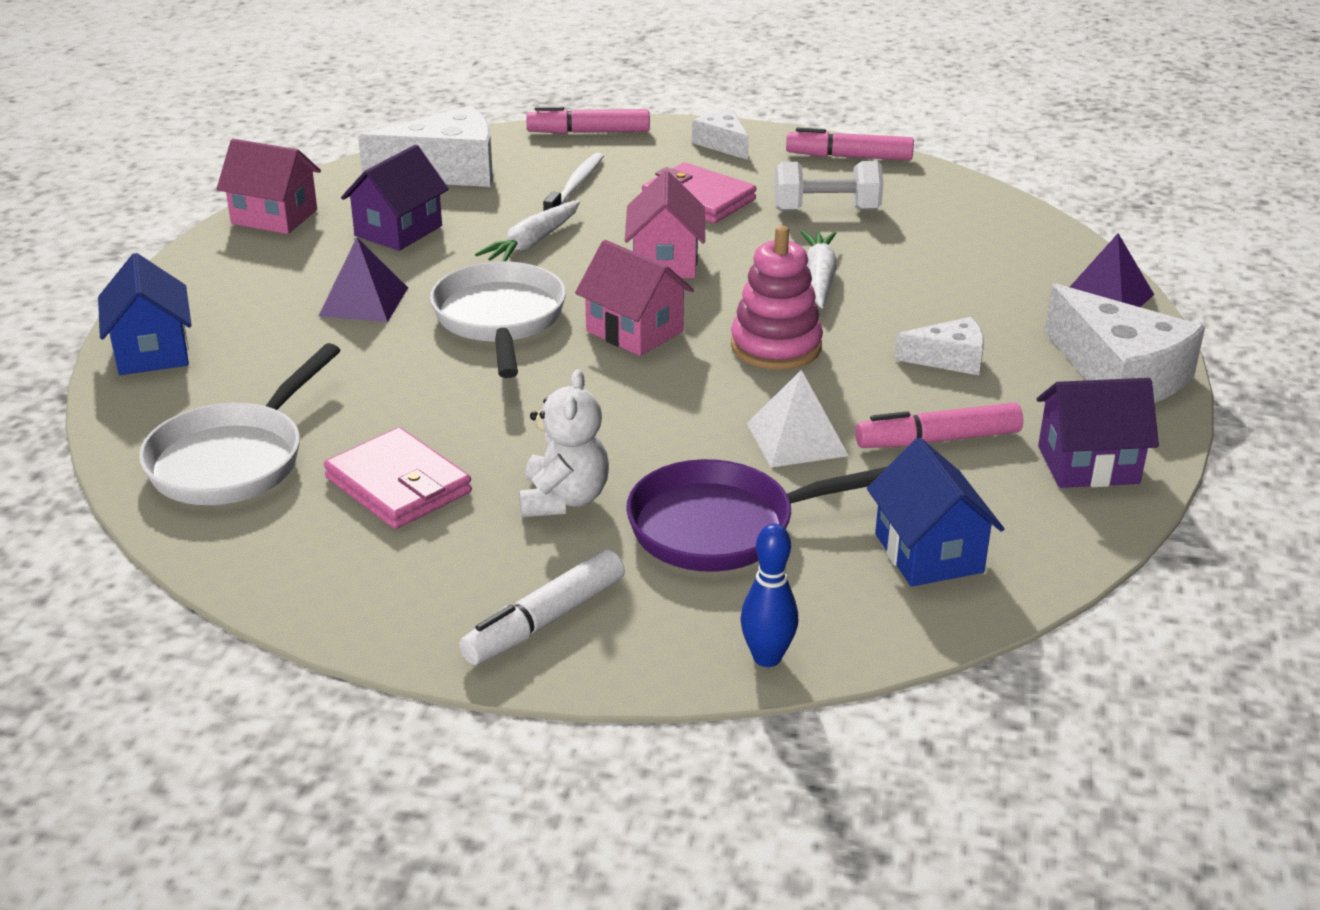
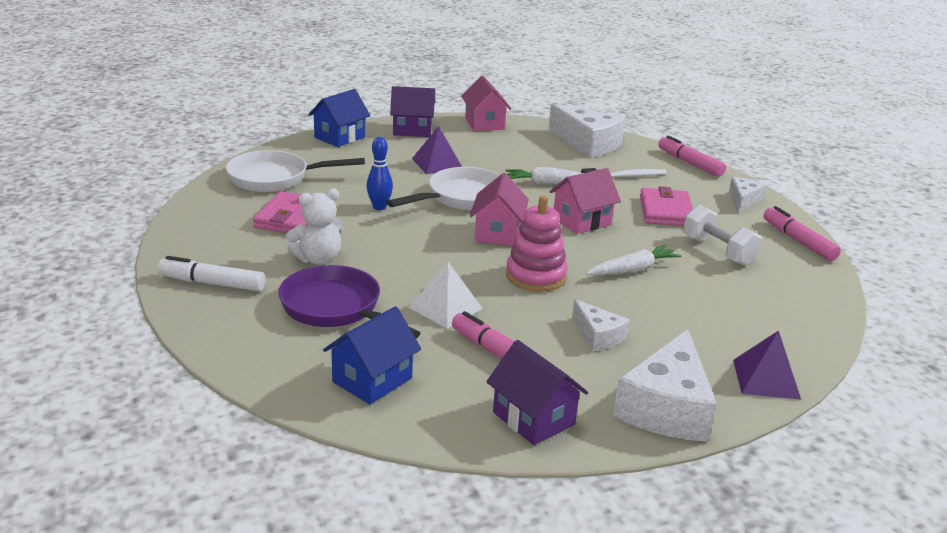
camera: 55 degrees right, 5 degrees down
purple house [341,145,449,251] -> purple house moved to [390,86,435,137]
blue bowling pin [740,524,798,667] -> blue bowling pin moved to [366,137,393,210]

